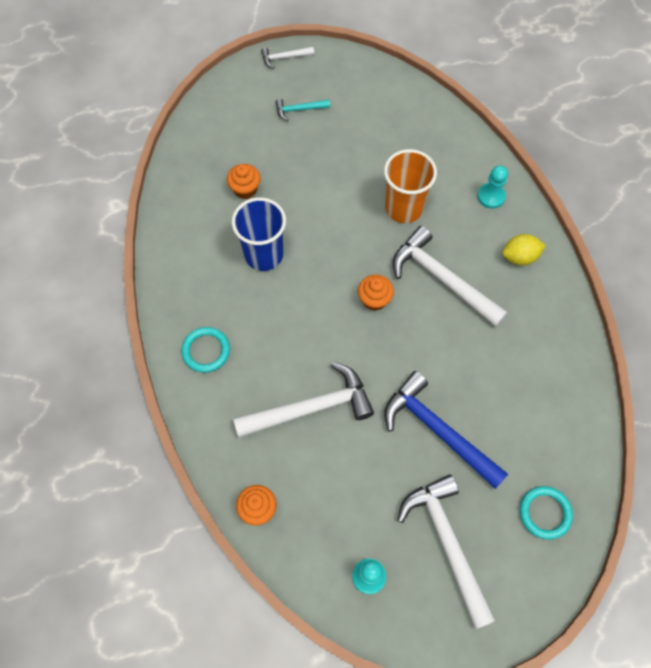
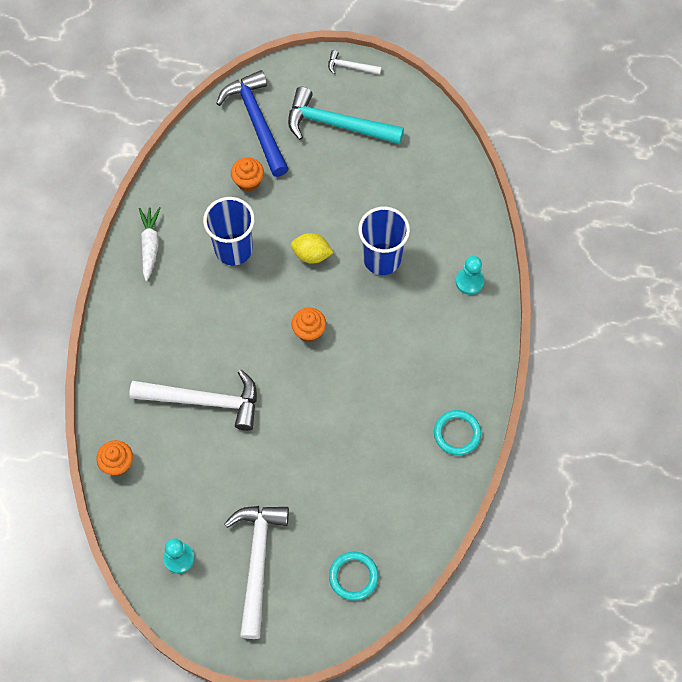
camera: 25 degrees right, 0 degrees up
turquoise ring [181,327,230,373] -> turquoise ring moved to [434,410,481,455]
turquoise hammer [275,99,330,121] -> turquoise hammer [288,87,404,144], size x2.12
orange cup [384,149,437,223] -> blue cup [358,207,410,275]
blue hammer [384,371,508,489] -> blue hammer moved to [216,70,289,177]
white hammer [393,226,508,327] -> none
yellow lemon [502,234,546,266] -> yellow lemon moved to [291,233,333,264]
none -> white carrot [139,207,160,281]

